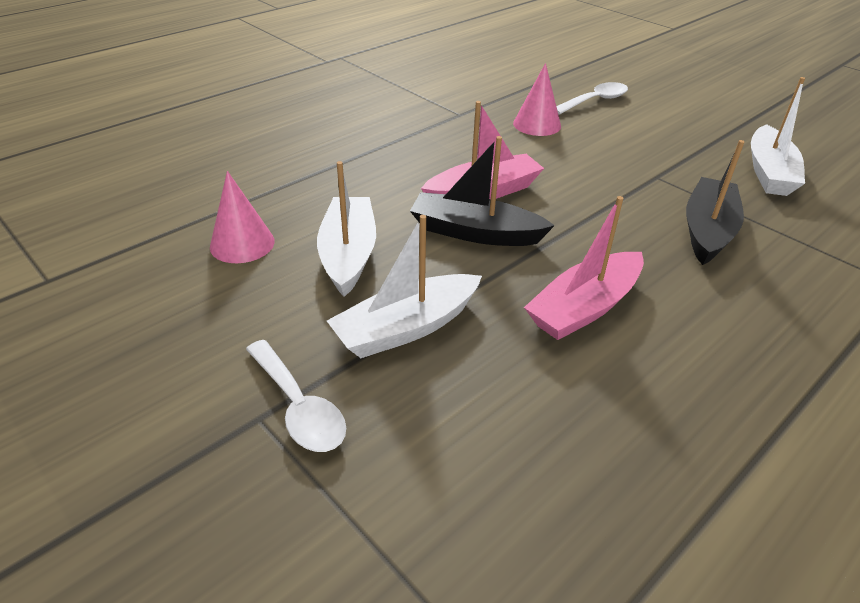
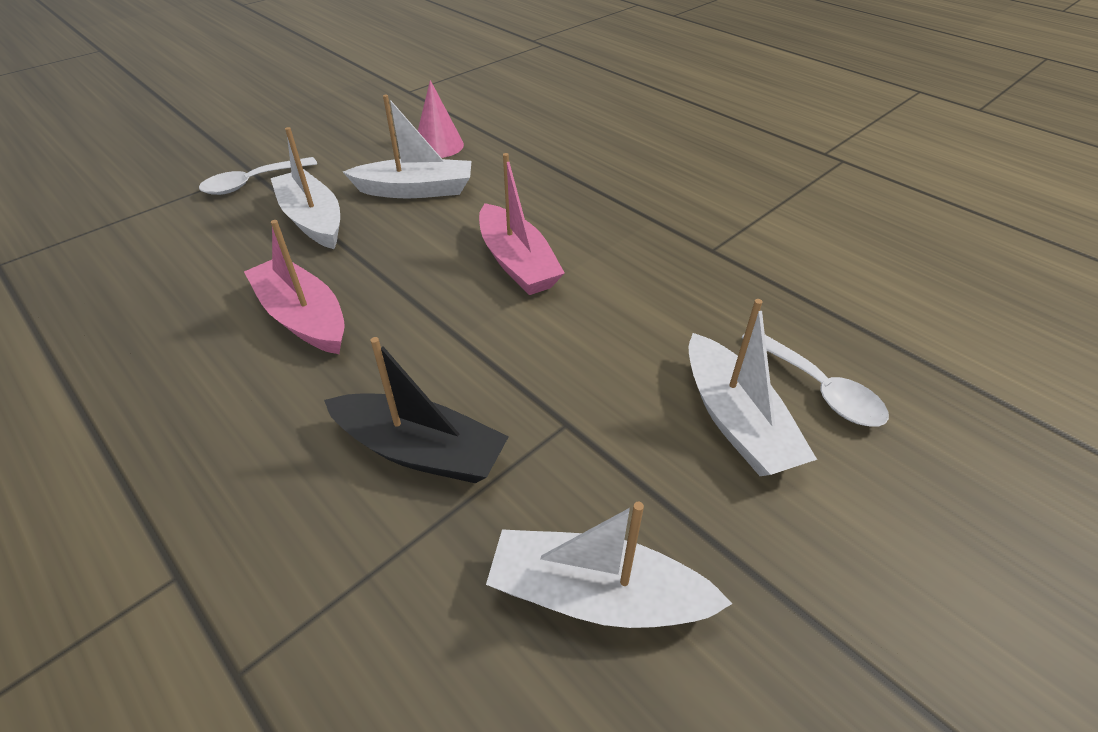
camera: 90 degrees right, 5 degrees up
black boat [410,136,555,246] -> none
pink cone [513,63,561,136] -> none
none -> white boat [689,299,817,476]

